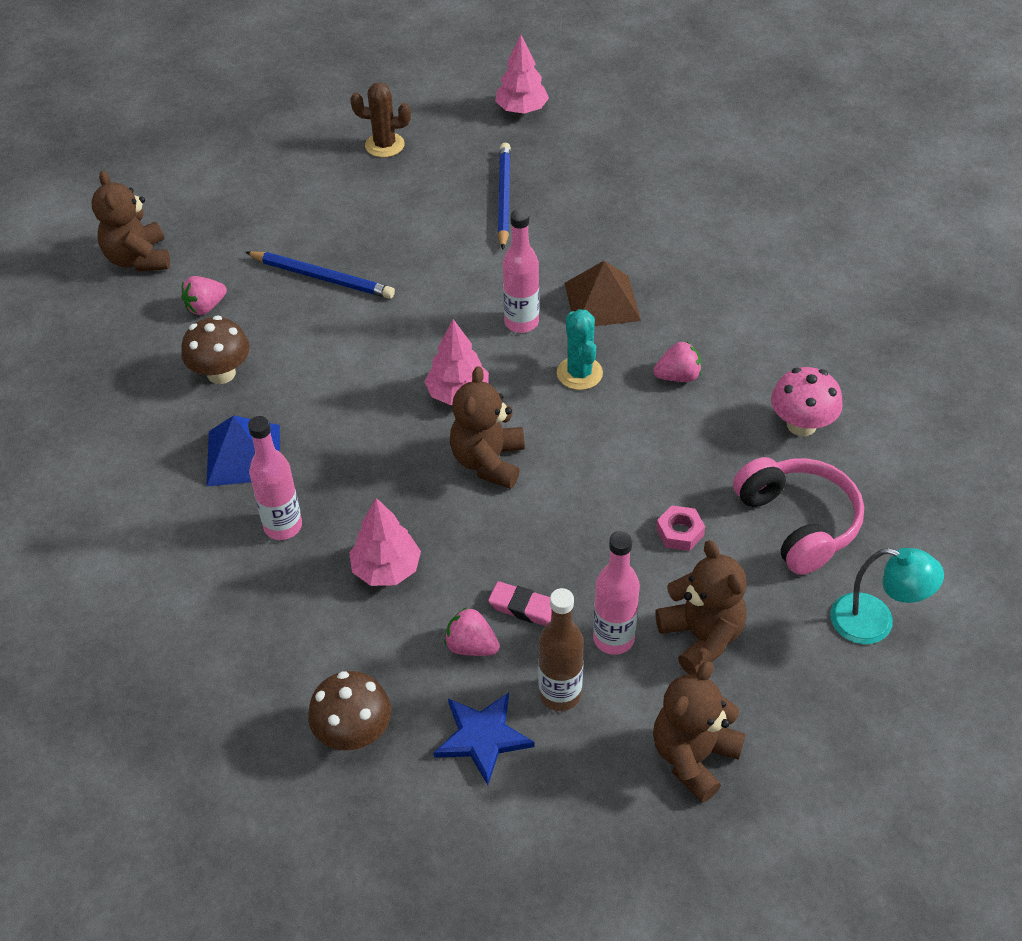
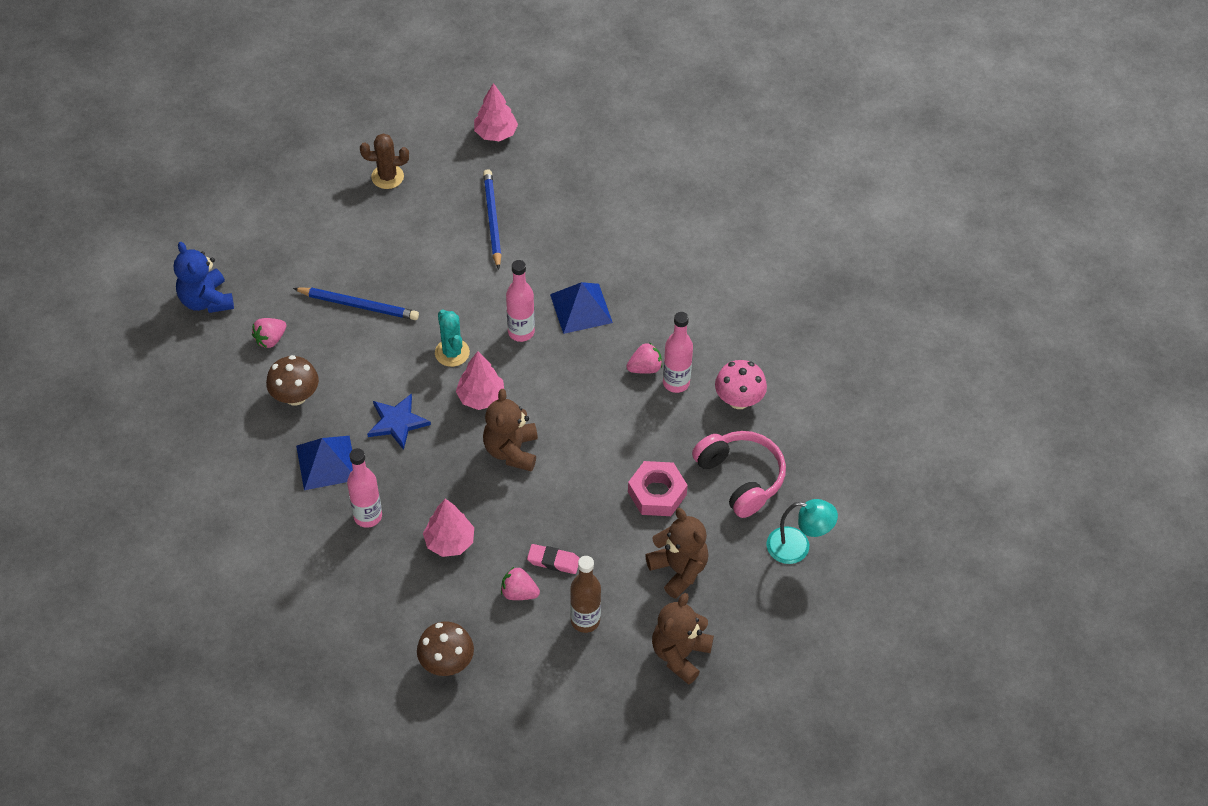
camera: 10 degrees left, 5 degrees up
brown teddy bear [92,171,170,272] -> blue teddy bear [174,242,234,313]
blue star [434,692,535,785] -> blue star moved to [367,393,431,450]
turquoise cactus [557,309,603,390] -> turquoise cactus moved to [435,309,470,367]
brown pyramid [565,261,641,326] -> blue pyramid [550,282,613,334]
pink bottle [593,531,640,655] -> pink bottle moved to [663,312,693,393]
pink nut [656,505,705,551] -> pink nut [628,461,688,516], size x1.70

